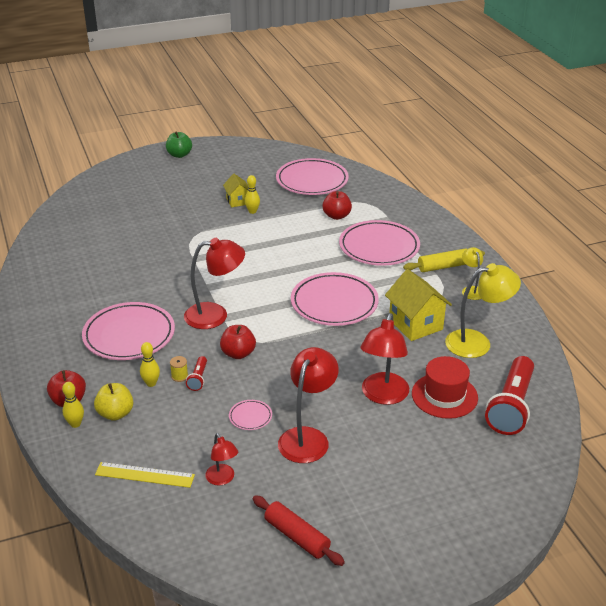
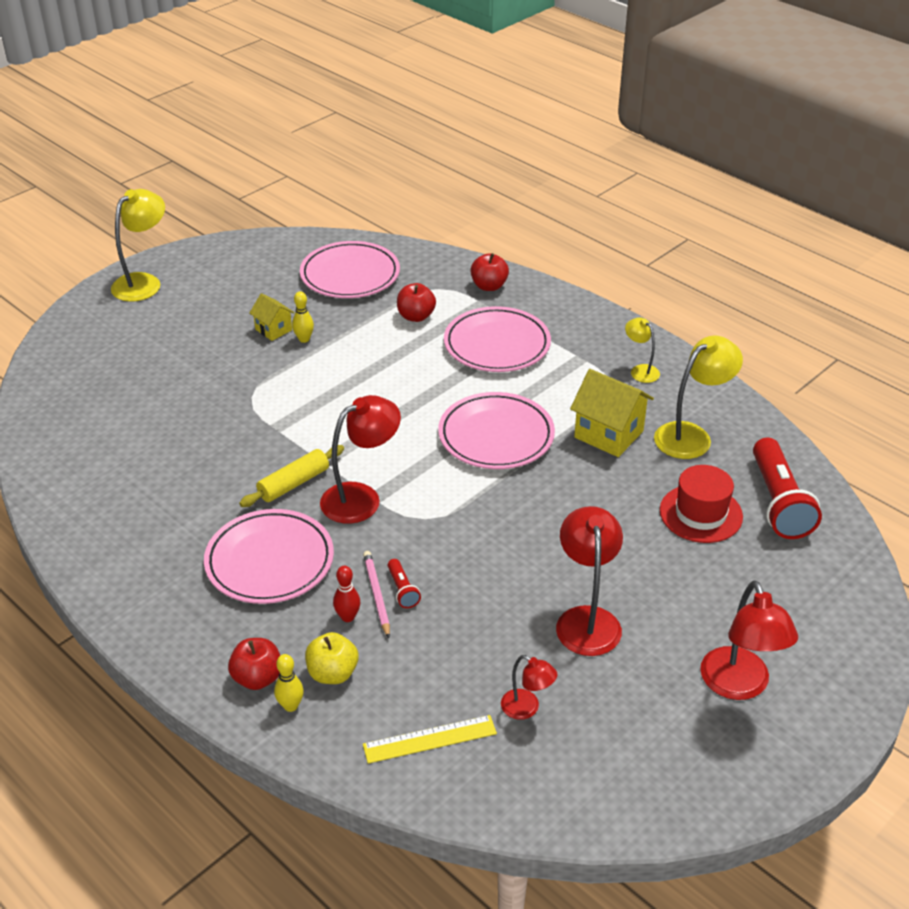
camera: 25 degrees left, 5 degrees up
yellow bowling pin [140,342,160,387] -> red bowling pin [333,566,360,622]
green apple [166,131,192,158] -> yellow lamp [111,189,165,302]
yellow spool [170,356,188,382] -> pink pencil [363,551,390,638]
red apple [220,325,256,359] -> red apple moved to [470,253,509,291]
pink plate [229,400,272,430] -> none
red rolling pin [253,495,345,566] -> none
red lamp [360,313,409,405] -> red lamp moved to [700,580,798,700]
yellow rolling pin [403,248,485,272] -> yellow rolling pin moved to [239,445,344,507]

